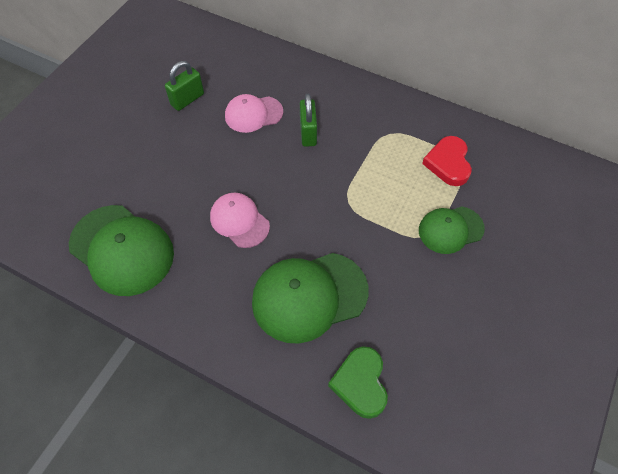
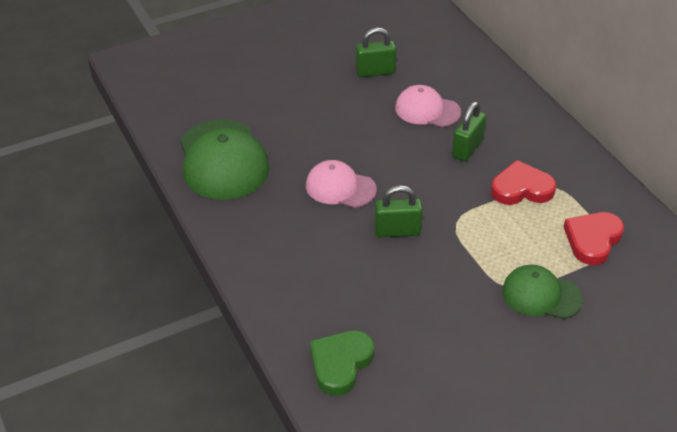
camera: 35 degrees right, 15 degrees down
pink cap [210,193,270,248] -> pink cap turned 60 degrees counterclockwise [306,160,377,208]
green cap [252,253,368,343] -> none
none -> green padlock [374,185,423,237]
none -> red heart [491,160,556,205]

